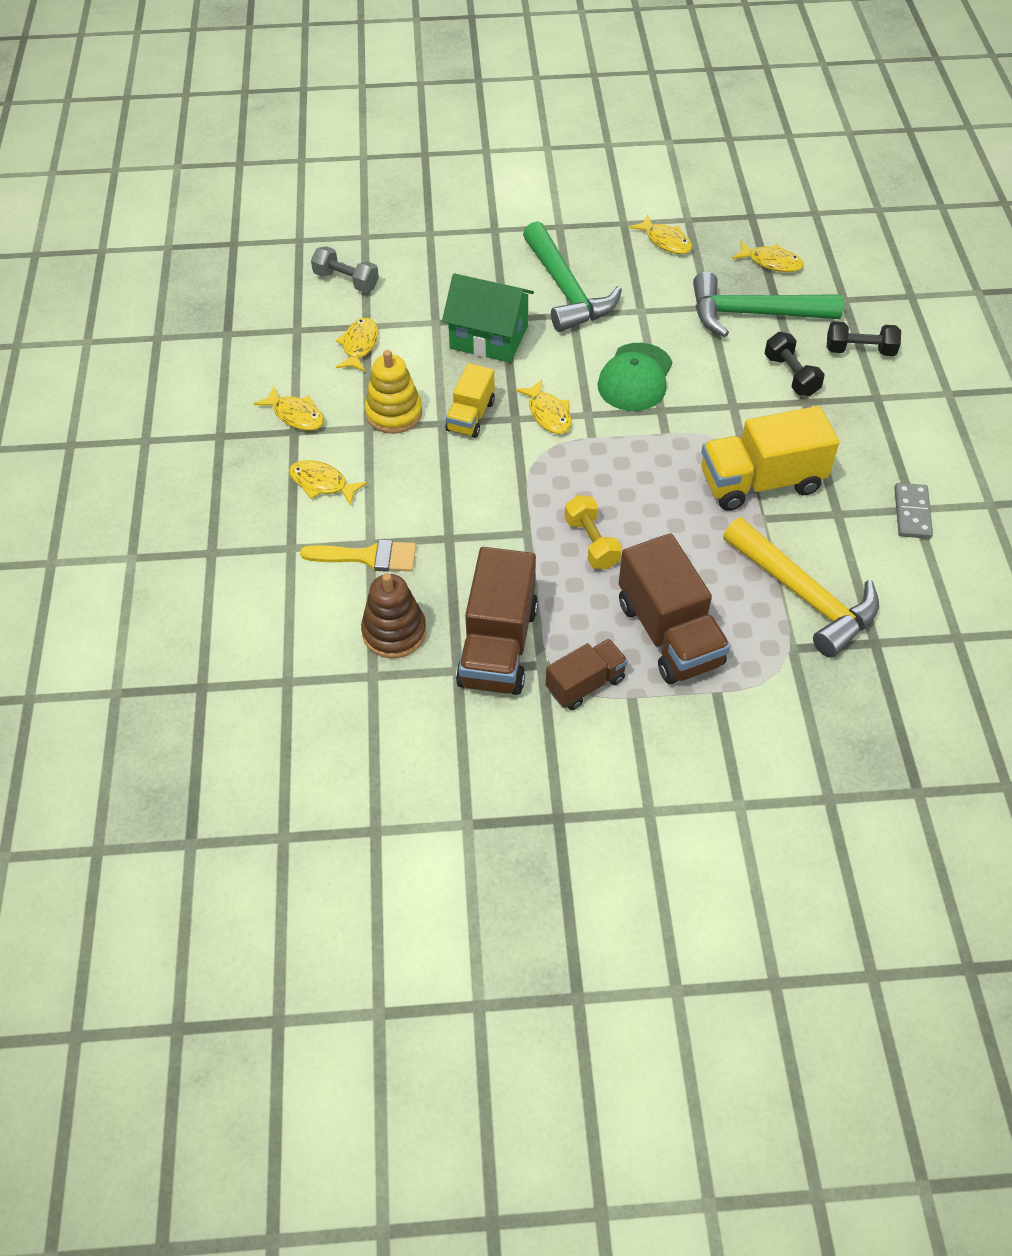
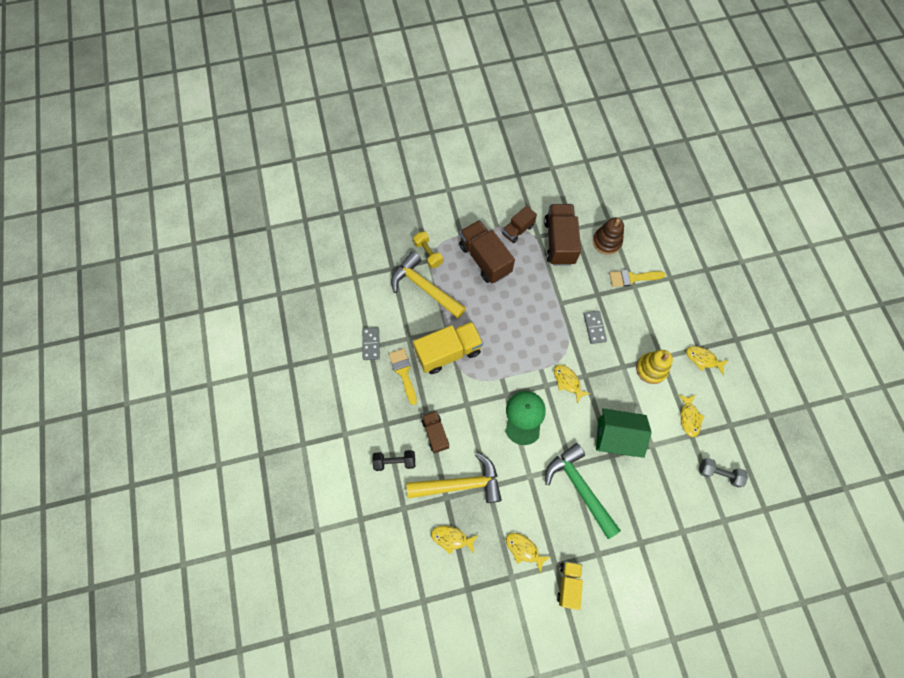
camera: 170 degrees right, 15 degrees up
yellow fish [289,460,367,505] -> none
yellow truck [446,363,495,438] -> yellow truck moved to [557,561,583,610]
yellow dumbbell [565,495,622,569] -> yellow dumbbell moved to [413,231,443,268]
green hammer [693,272,844,337] -> yellow hammer [406,452,502,503]
black dumbbell [765,332,825,396] -> brown truck [422,411,449,453]
none -> yellow brush [389,348,417,405]
none -> grey domino [584,311,607,344]

